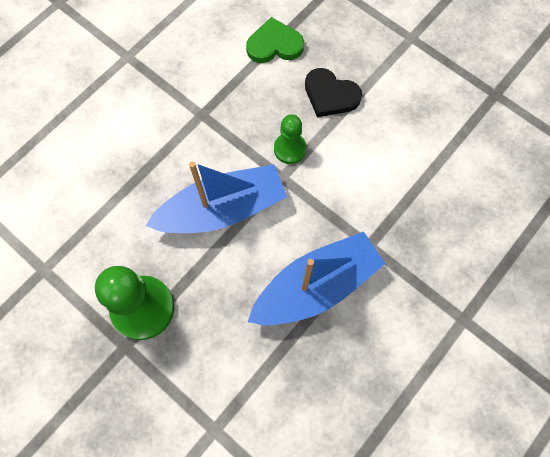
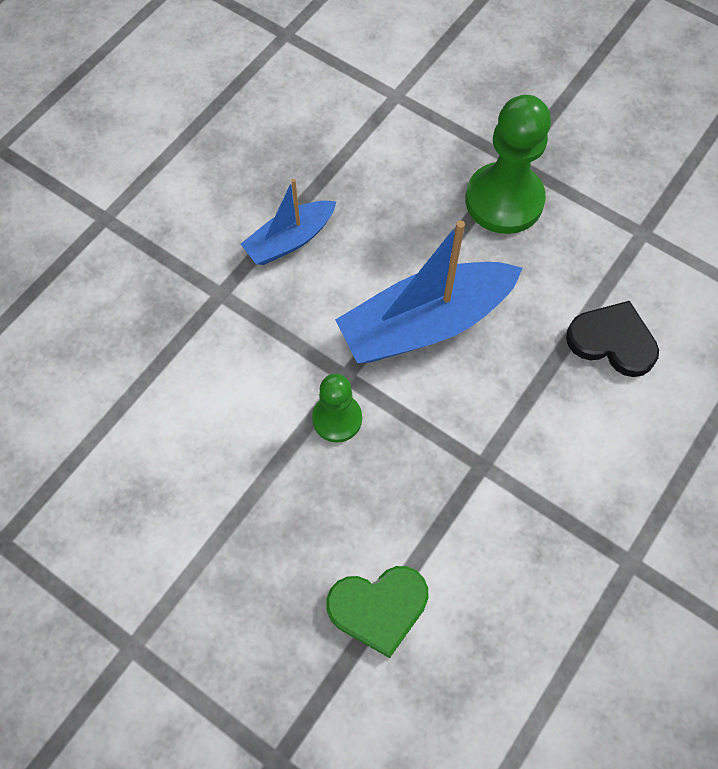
camera: 175 degrees right, 5 degrees down
blue boat [248,231,385,325] -> blue boat [241,179,337,265], size x0.57
black heart [305,68,362,117] -> black heart moved to [566,301,659,377]

